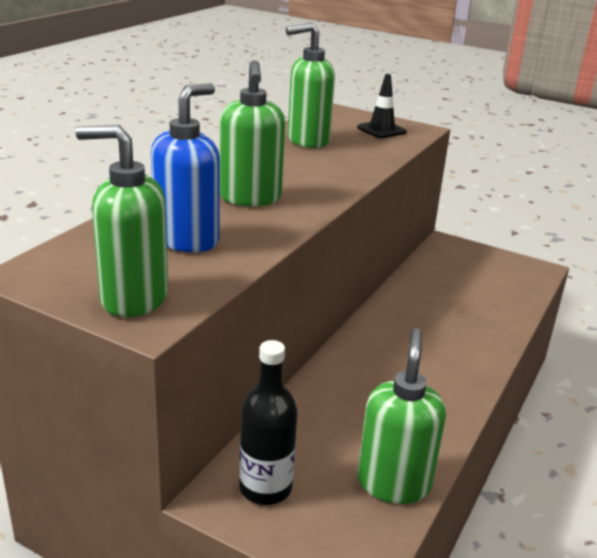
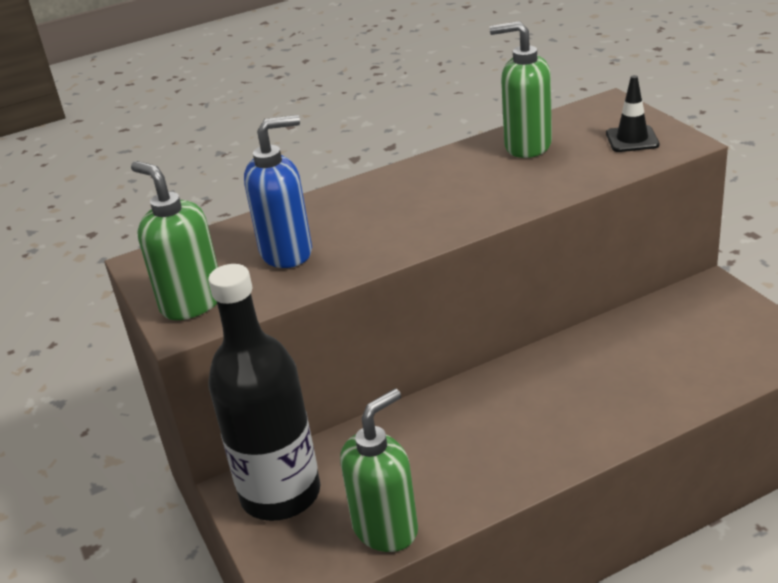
camera: 40 degrees right, 5 degrees up
green soap dispenser [220,60,285,206] -> none
black bottle [239,340,298,505] -> black bottle [208,264,320,521], size x1.70

